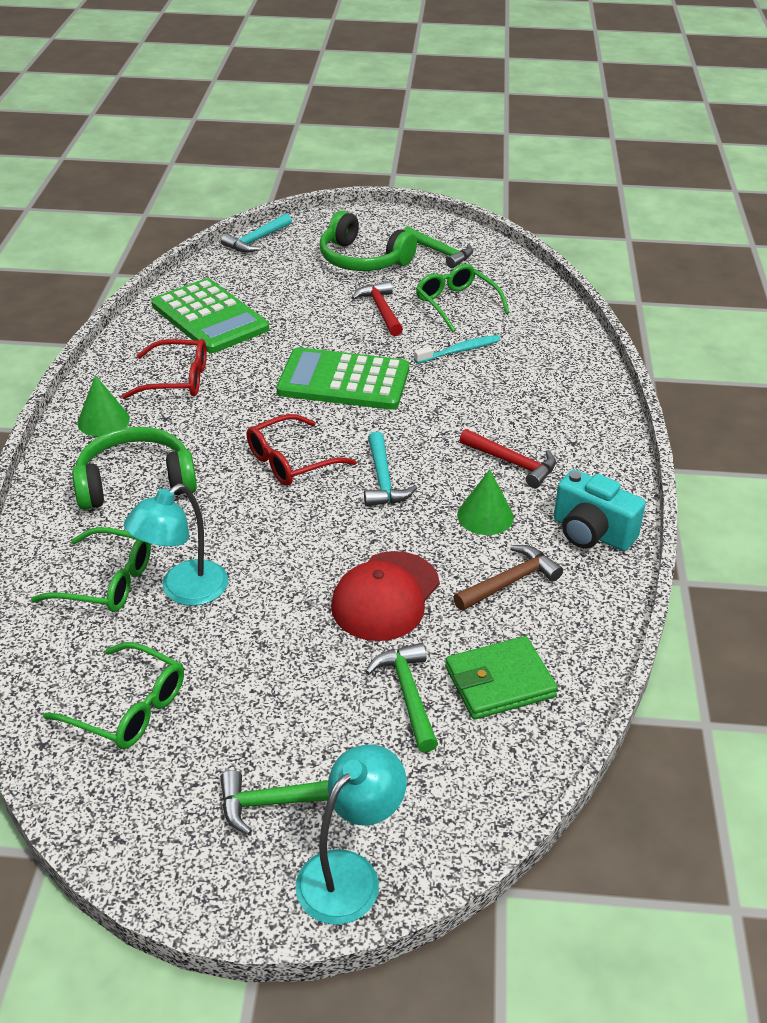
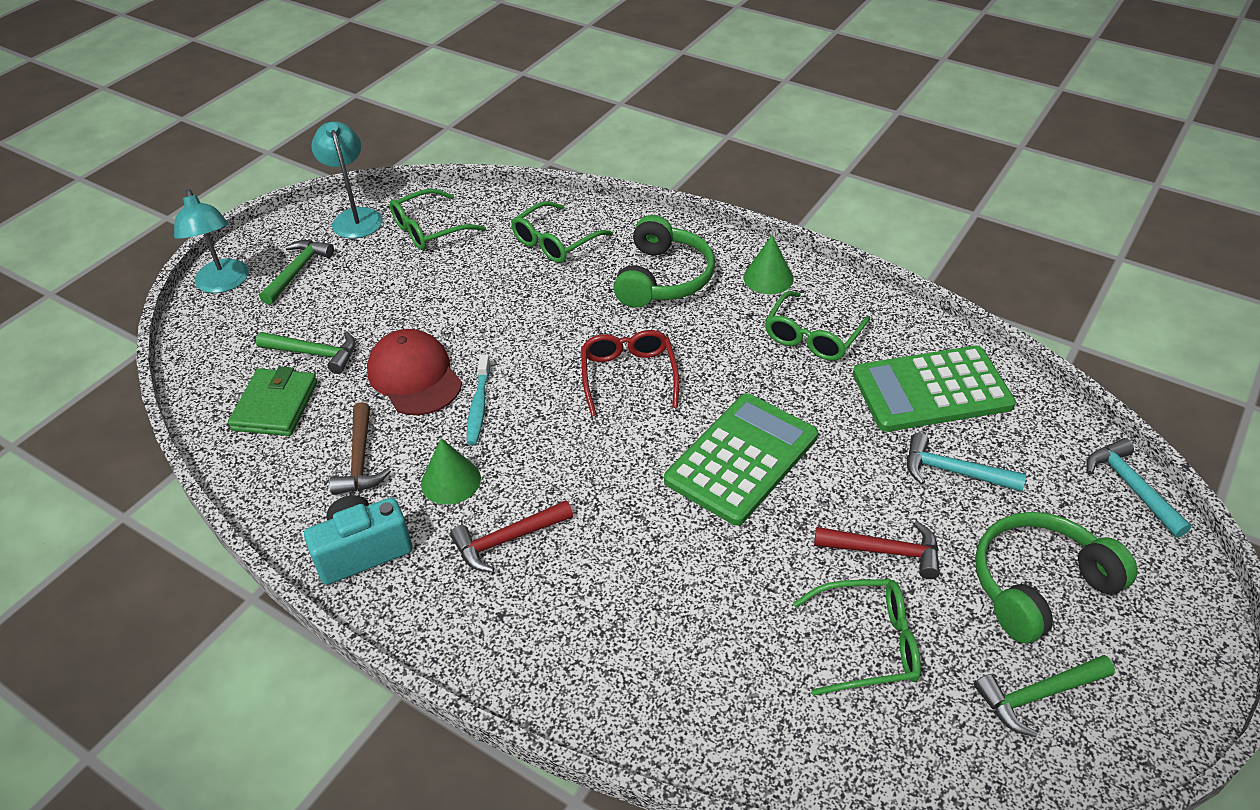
camera: 120 degrees right, 5 degrees up
red glasses [122,339,207,399] -> green glasses [765,291,870,361]
turquoise lamp [124,484,228,606] -> turquoise lamp moved to [311,121,383,238]
turquoise hammer [364,432,417,507] -> turquoise hammer moved to [907,433,1026,492]
turquoise toothbrush [414,335,501,364] -> turquoise toothbrush moved to [467,355,490,445]

